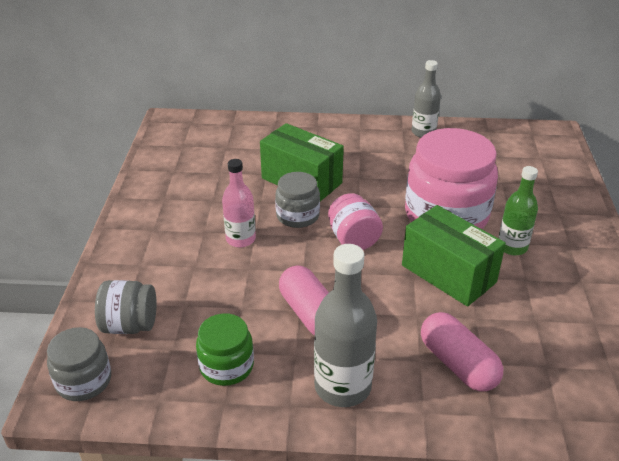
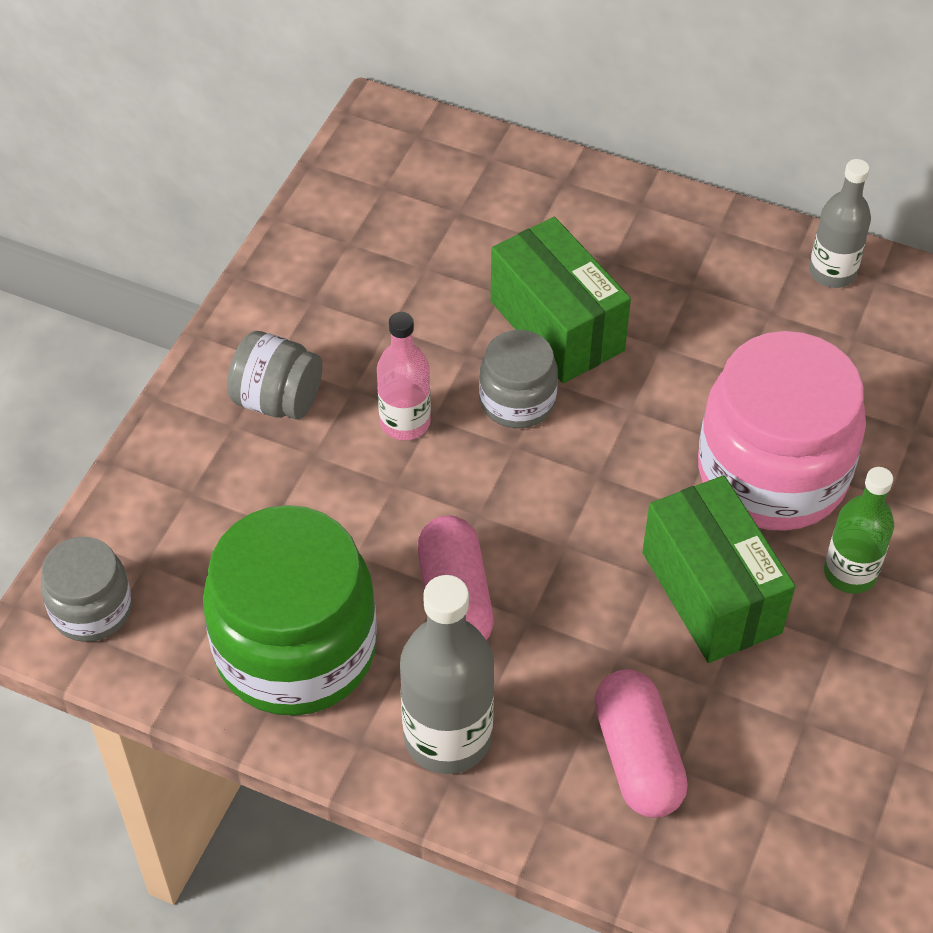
camera: 20 degrees right, 15 degrees up
grey jar [95,280,157,334] -> grey jar moved to [227,331,323,420]
green jar [196,313,254,386] -> green jar [203,505,377,716], size x1.94
pink jar [328,193,383,250] -> none

